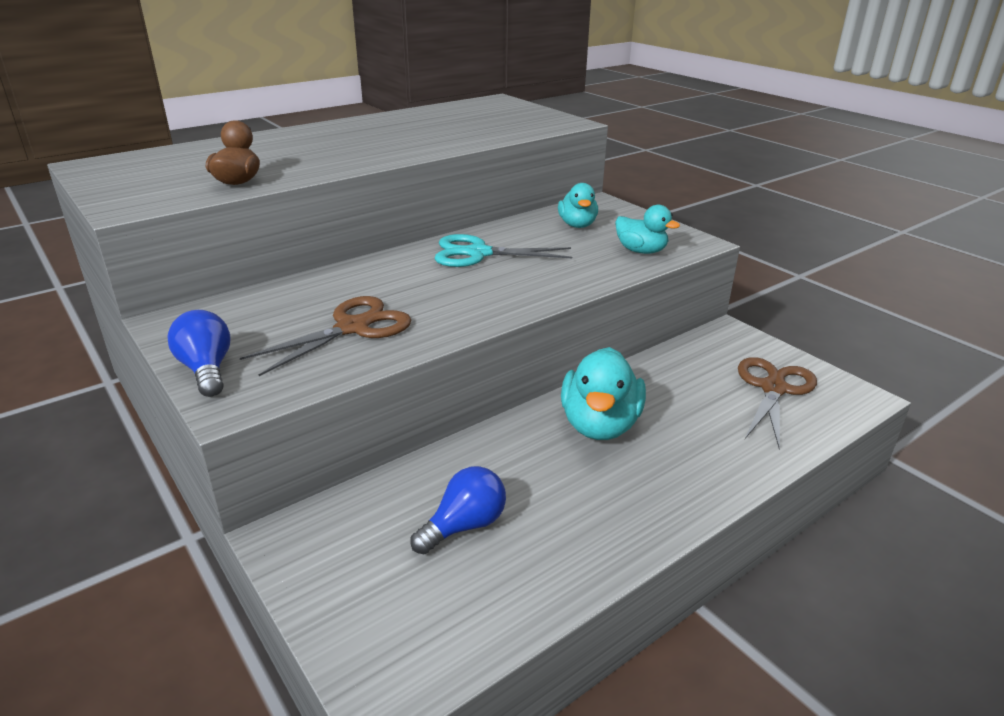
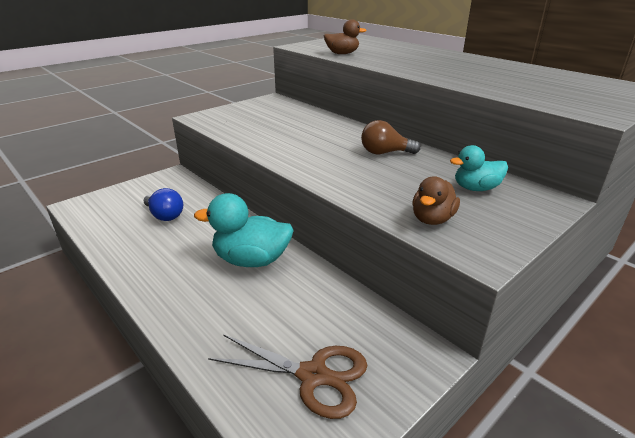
camera: 85 degrees right, 0 degrees up
blue light bulb [167,310,230,397] -> none
brown scissors [240,296,411,376] -> none
turquoise scissors [434,234,572,267] -> brown light bulb [361,120,421,154]
turquoise duck [615,205,680,254] -> brown duck [412,176,460,225]

